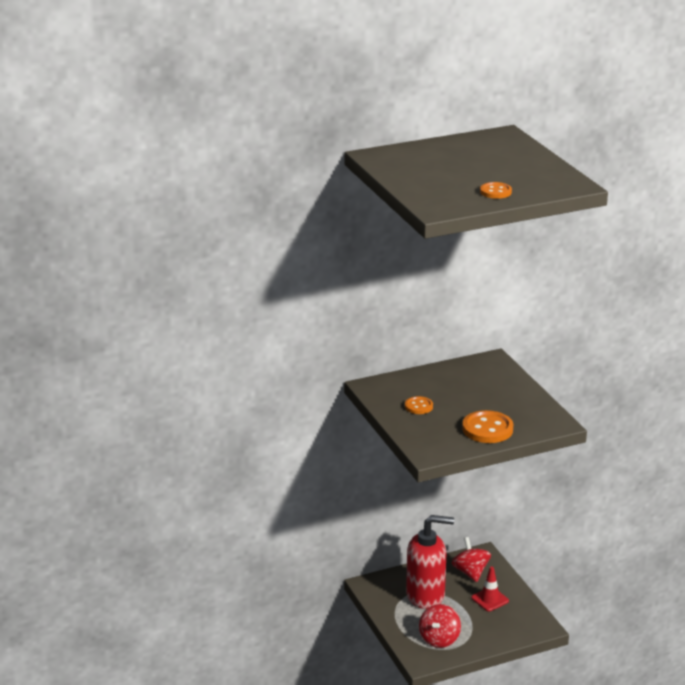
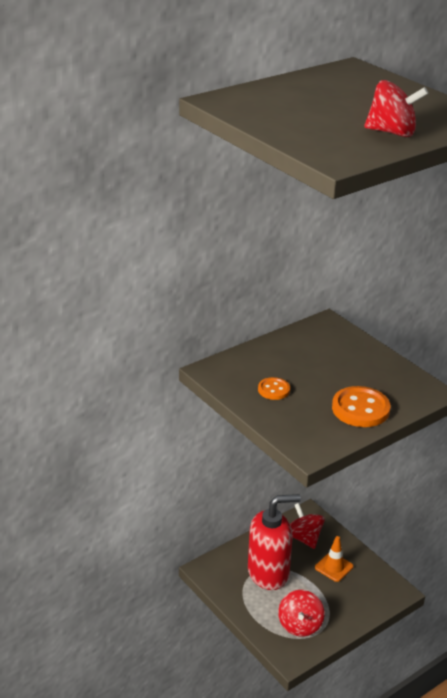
camera: 15 degrees left, 5 degrees up
red traffic cone [471,567,509,611] -> orange traffic cone [315,536,353,582]
orange button [480,182,512,199] -> red spinning top [364,80,428,137]

